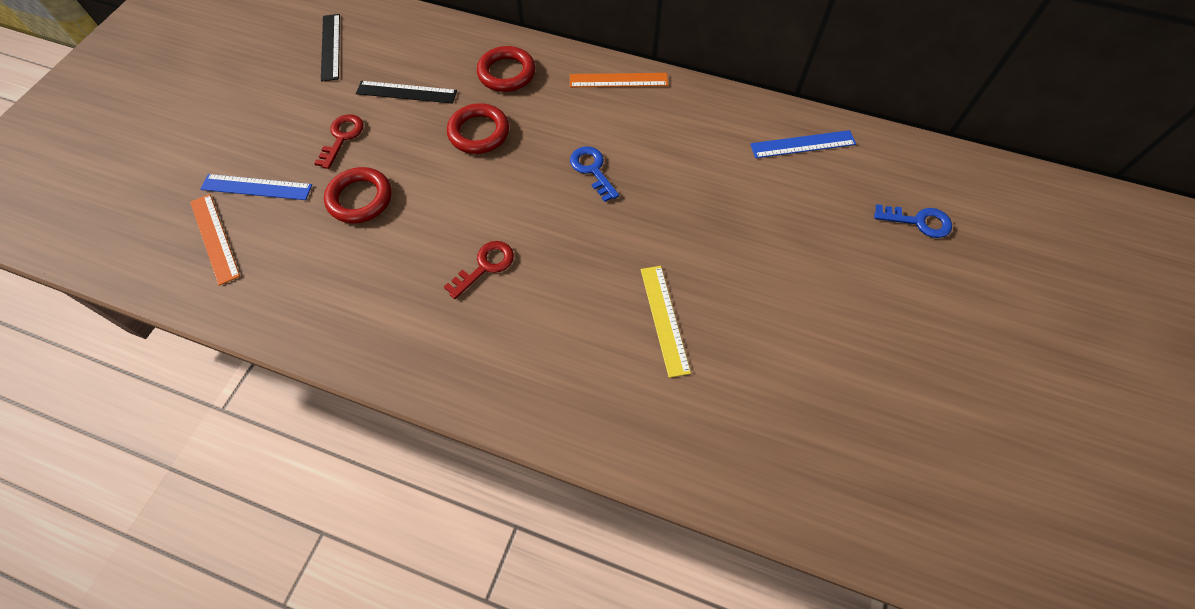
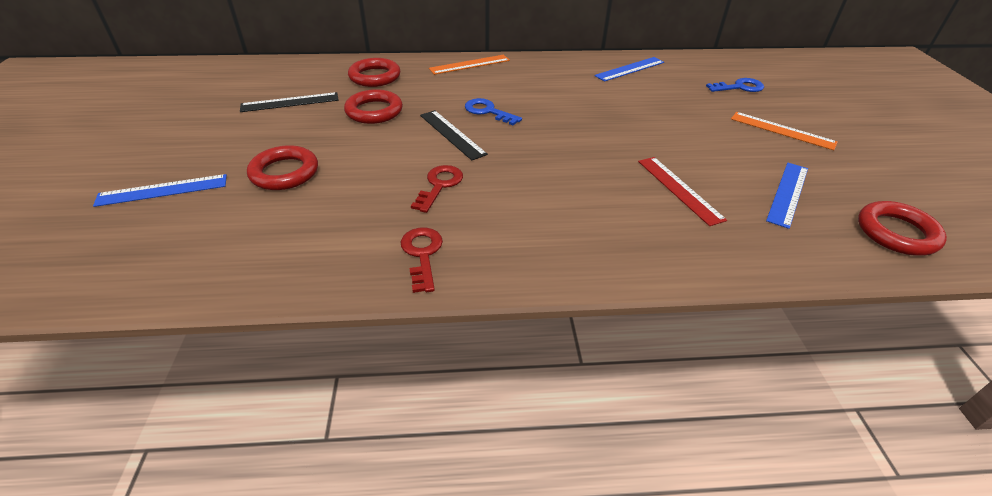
camera: 25 degrees left, 20 degrees down
orange ruler [190,194,240,286] -> orange ruler moved to [731,112,838,150]
red key [314,114,364,169] -> red key moved to [401,228,443,293]
black ruler [321,14,340,82] -> black ruler moved to [420,110,488,160]
yellow ruler [641,266,691,378] -> none
none -> red ruler [638,157,727,226]
none -> blue ruler [766,163,808,229]
none -> red ring [858,201,947,256]

